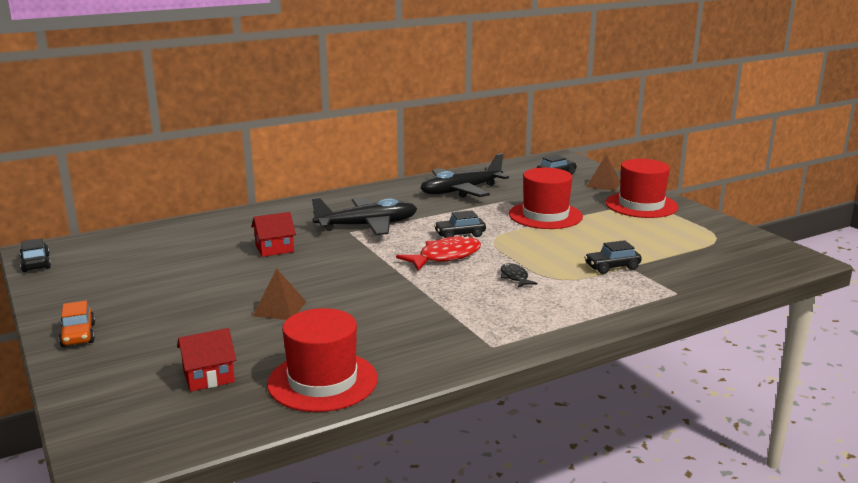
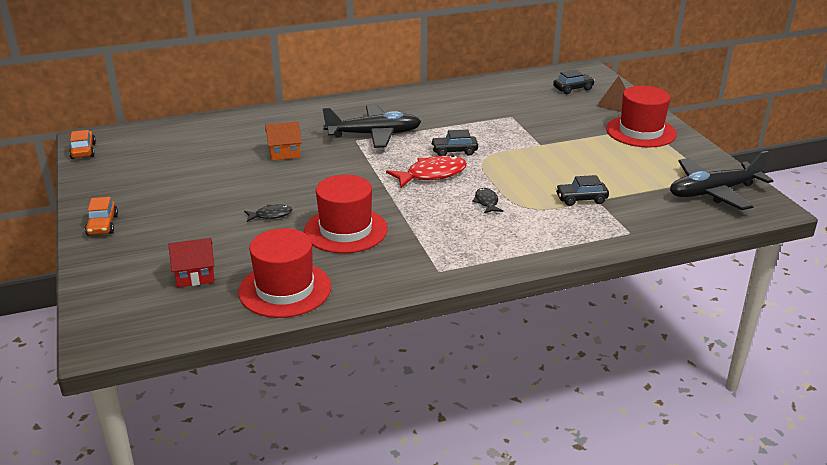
camera: 10 degrees right, 10 degrees up
black car [20,238,51,272] -> orange car [69,130,96,159]
red house [251,212,296,257] -> orange house [265,121,302,161]
brown pyramid [253,269,306,320] -> black fish [244,204,292,222]
black plane [421,153,509,197] -> black plane moved to [670,151,773,210]
red hat [509,168,583,229] -> red hat moved to [304,175,388,253]

